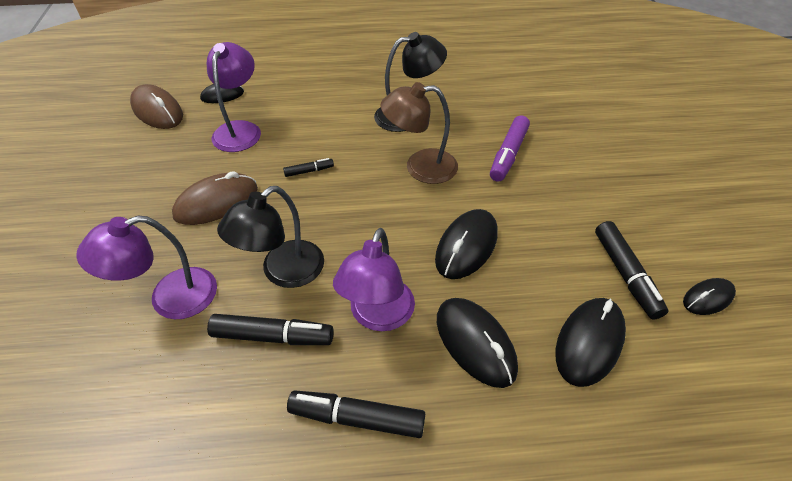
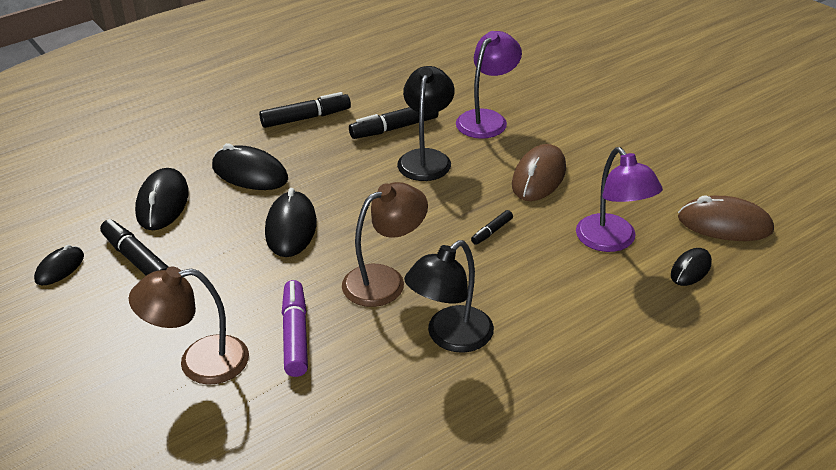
camera: 150 degrees right, 10 degrees down
purple lamp [333,228,415,331] -> none
none -> brown lamp [129,266,249,385]

